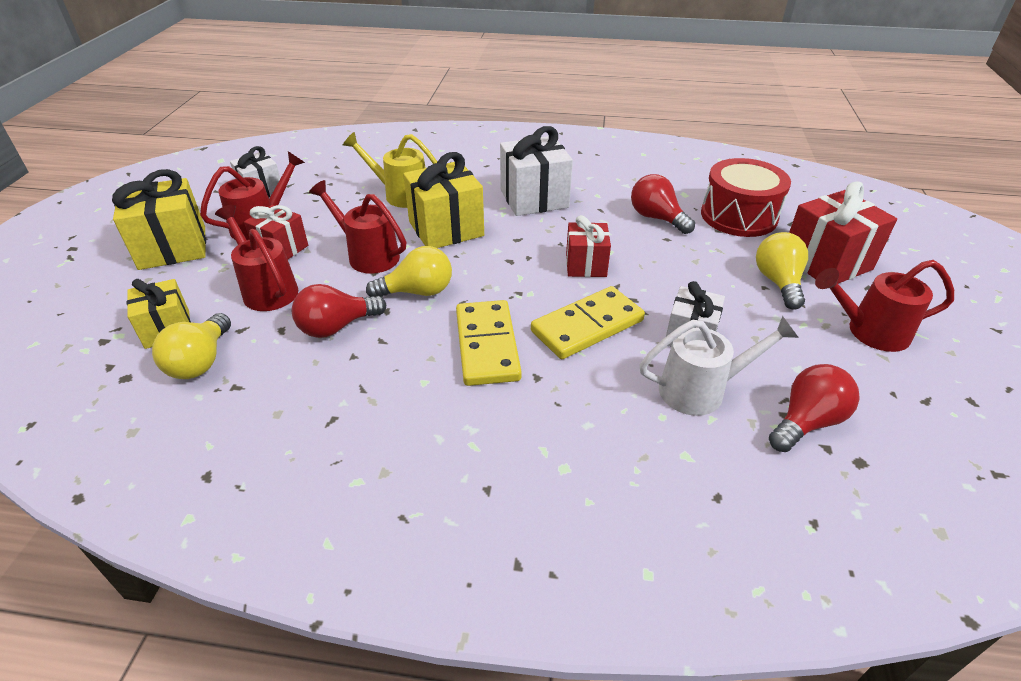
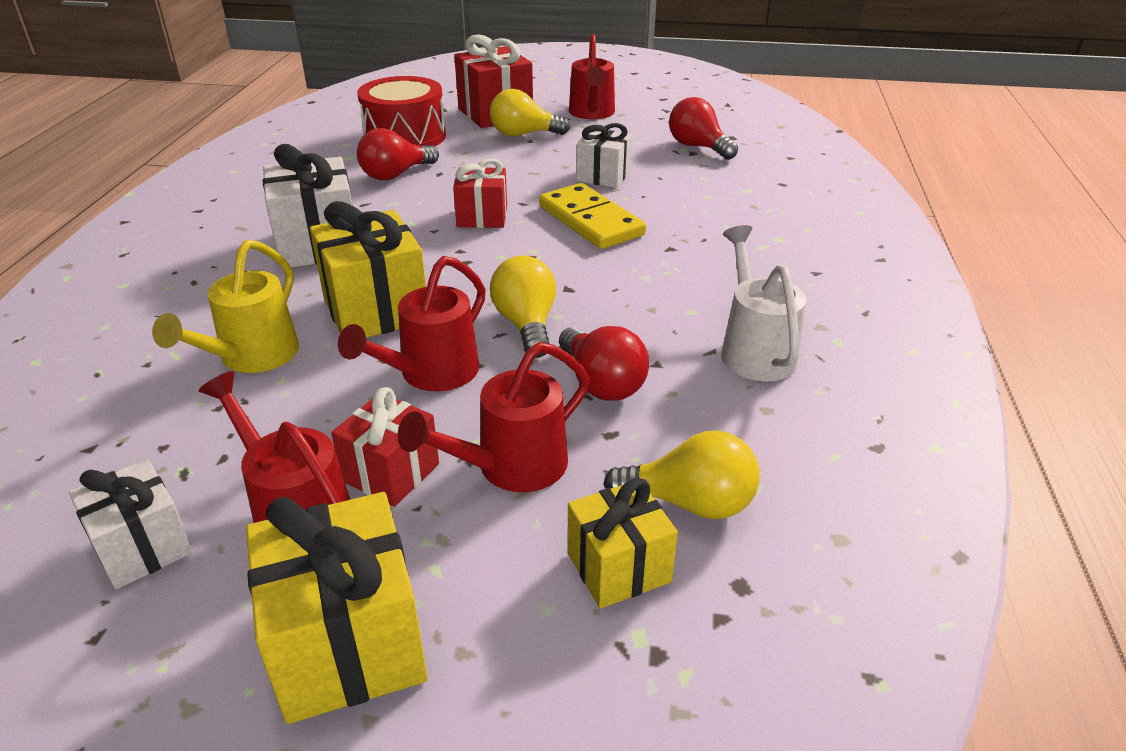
camera: 90 degrees left, 5 degrees down
yellow domino [456,300,522,386] -> none
white watering can [640,316,799,416] -> white watering can moved to [721,225,806,382]

